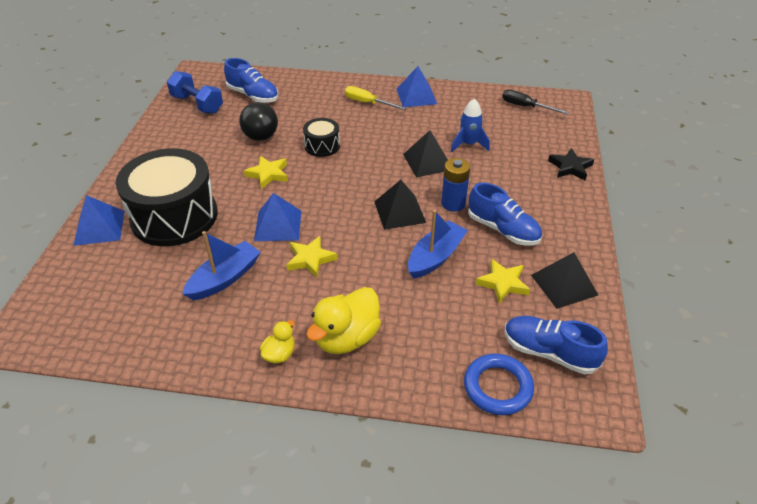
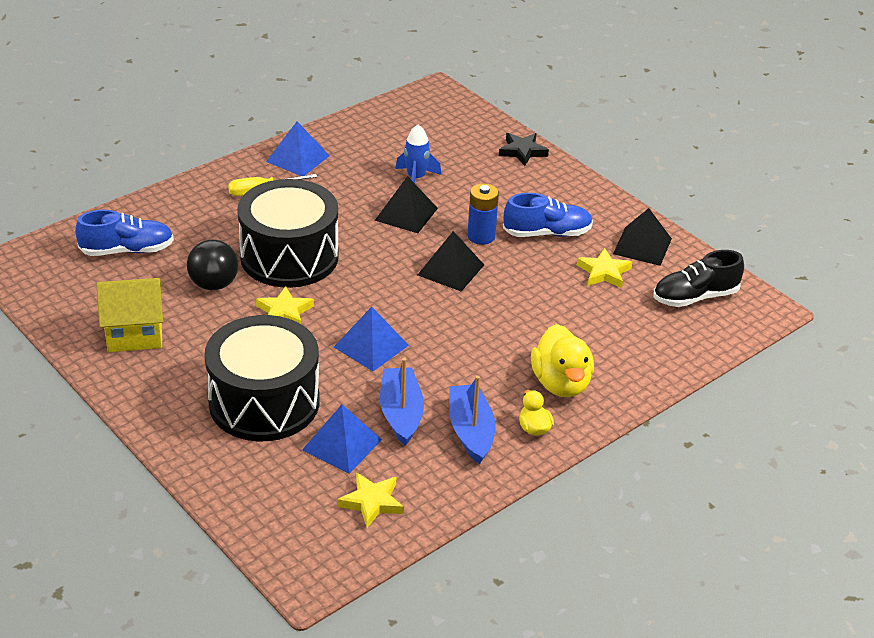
camera: 50 degrees left, 5 degrees down
blue pyramid [73,195,125,246] -> blue pyramid moved to [302,405,382,474]
blue dumbbell [167,71,223,114] -> none
yellow star [287,236,338,278] -> yellow star moved to [337,473,404,528]
black drum [303,118,340,157] -> black drum [237,179,339,288], size x2.14
blue boat [408,210,468,279] -> blue boat moved to [449,376,496,464]
blue ring [464,354,534,415] -> none
black screwdriver [502,90,569,115] -> none
blue shoe [505,316,608,374] -> black shoe [653,250,744,307]
none -> yellow house [96,278,163,352]

